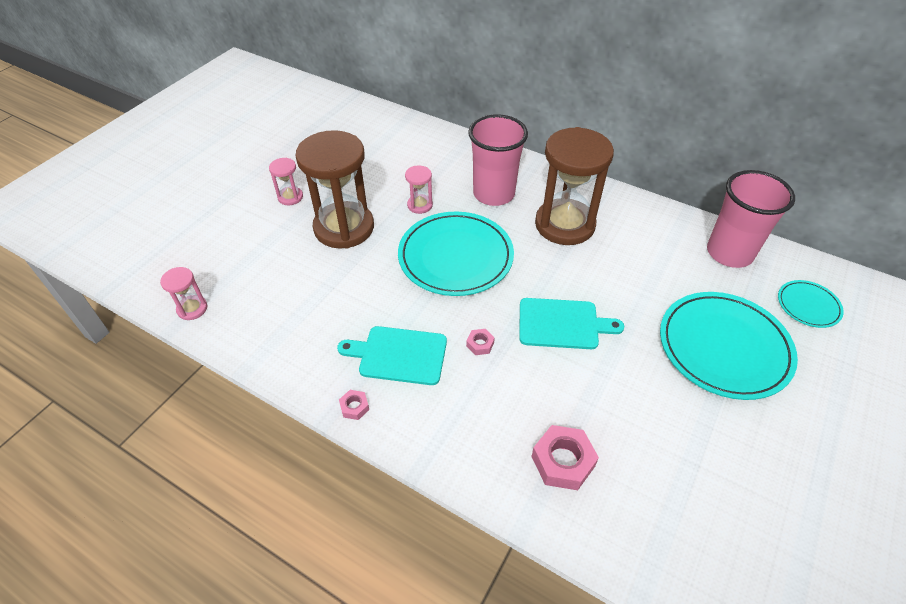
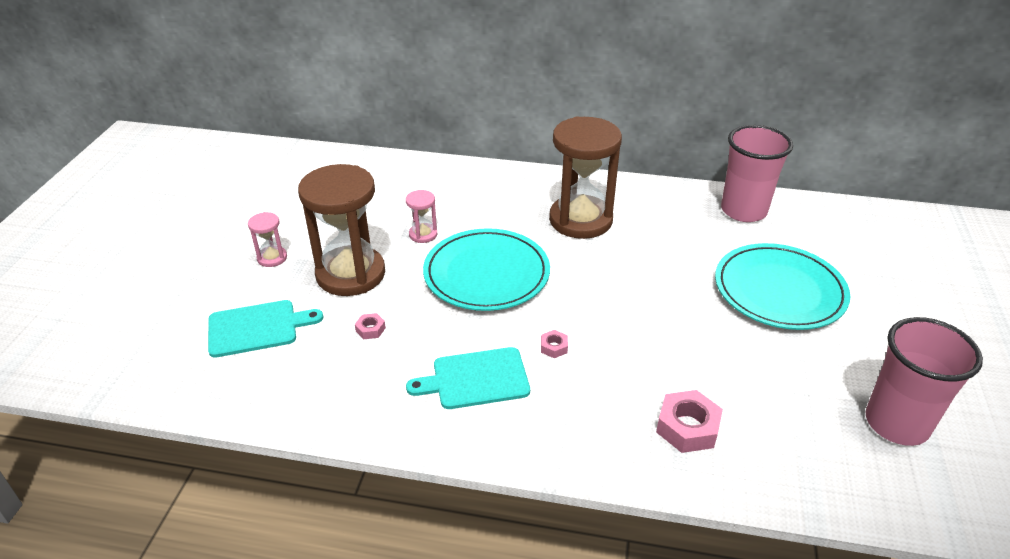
camera: 20 degrees left, 10 degrees down
pink hourglass [160,267,207,320] -> none
pink nut [339,390,369,420] -> pink nut moved to [355,313,386,339]
pink cup [468,114,528,206] -> pink cup moved to [866,317,983,446]
turquoise cutting board [519,298,624,349] -> turquoise cutting board moved to [208,300,323,358]
turquoise plate [778,280,844,328] -> none

